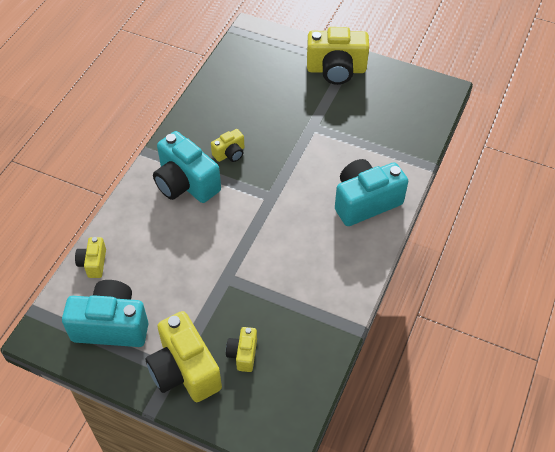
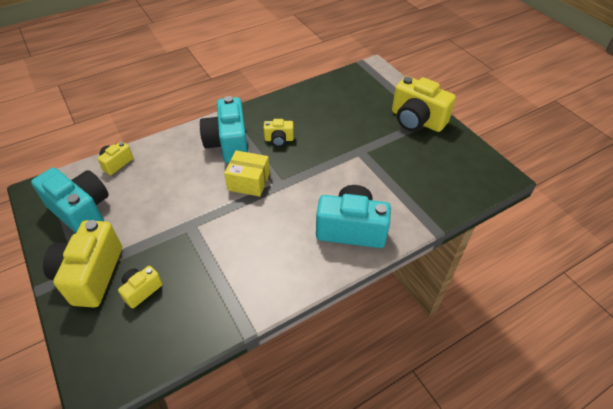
camera: 35 degrees right, 5 degrees down
none -> yellow box [224,150,270,197]

